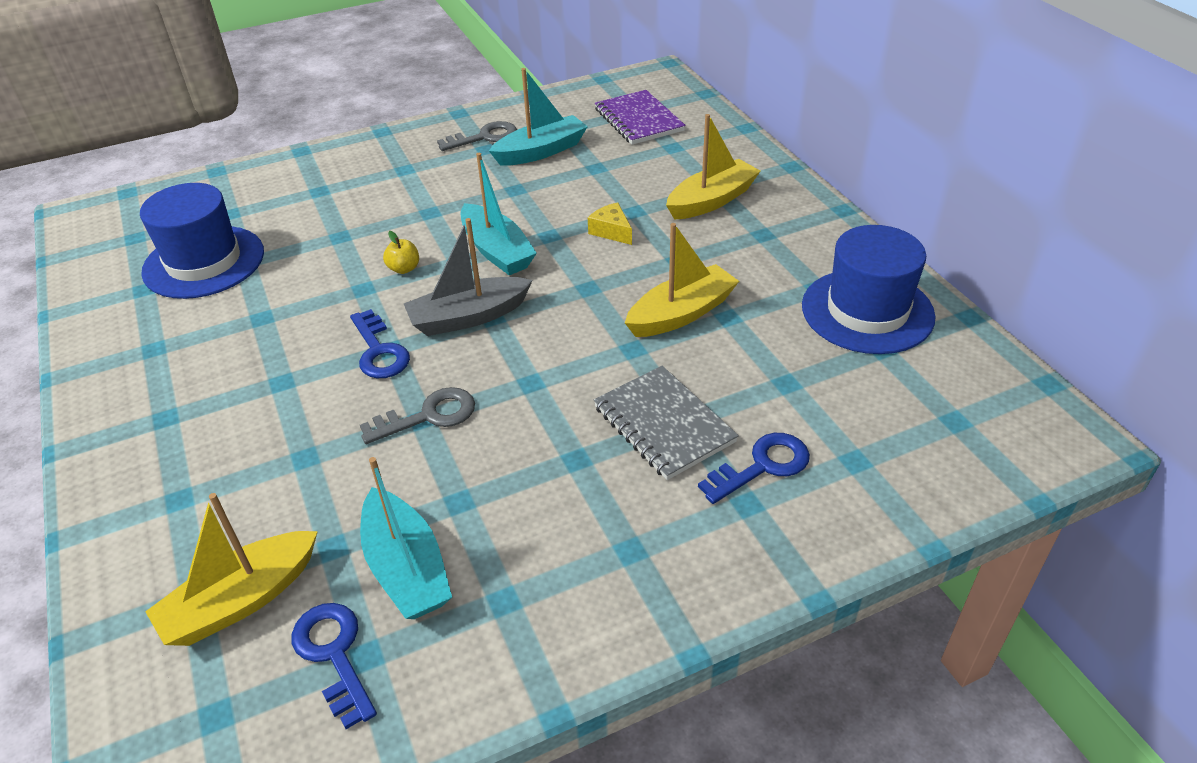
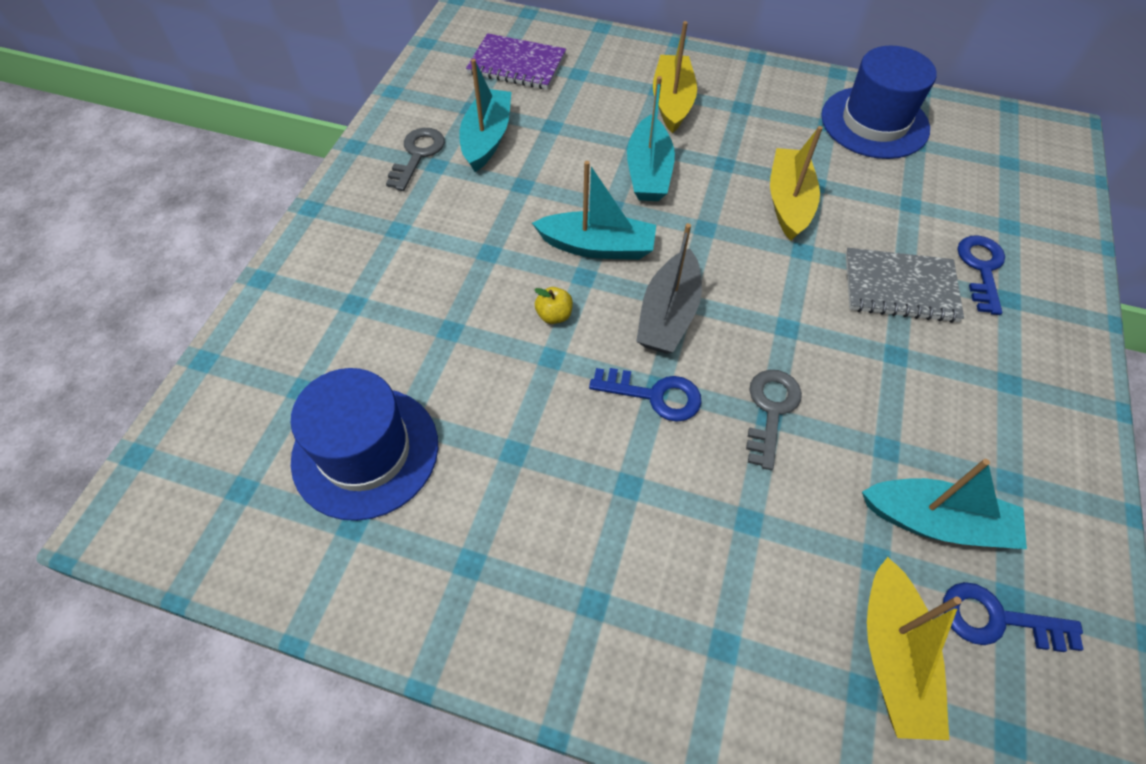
camera: 50 degrees left, 15 degrees up
yellow cheese [588,202,632,245] -> turquoise boat [627,76,675,201]

